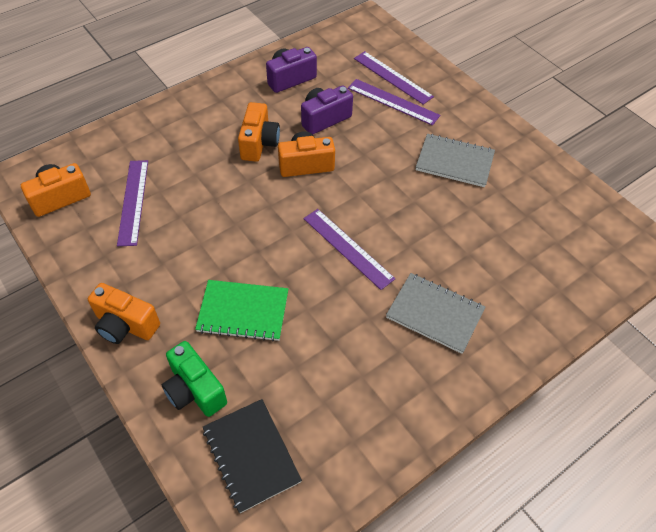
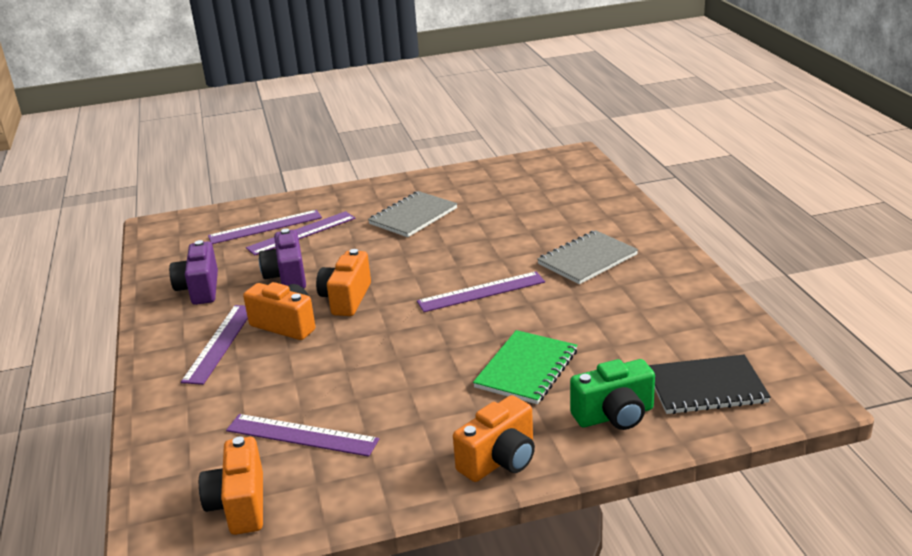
camera: 65 degrees left, 25 degrees down
none -> purple ruler [181,305,248,385]

